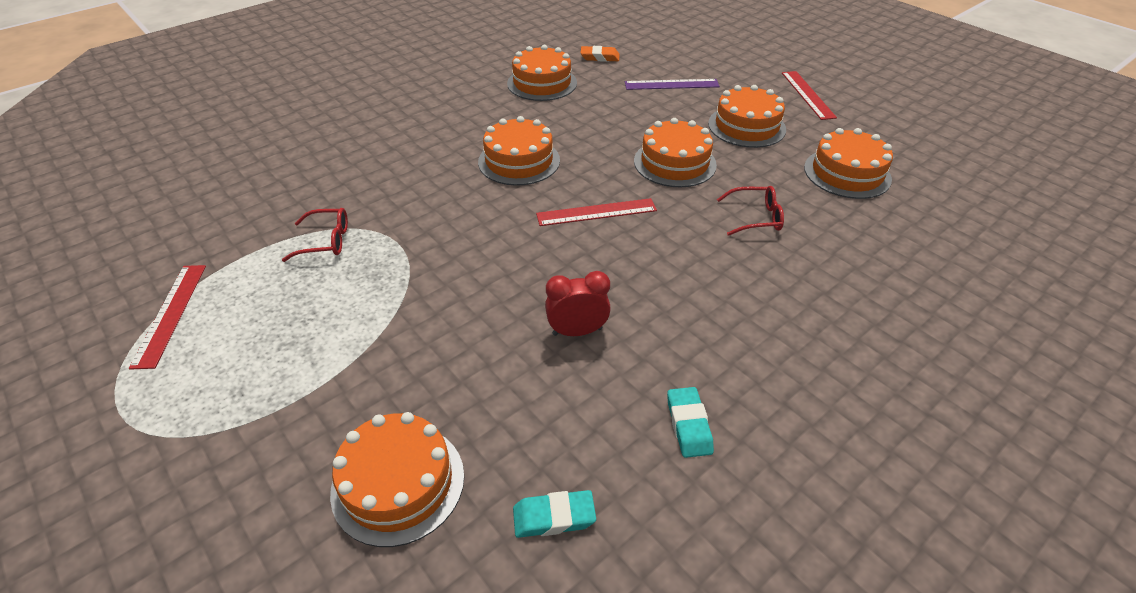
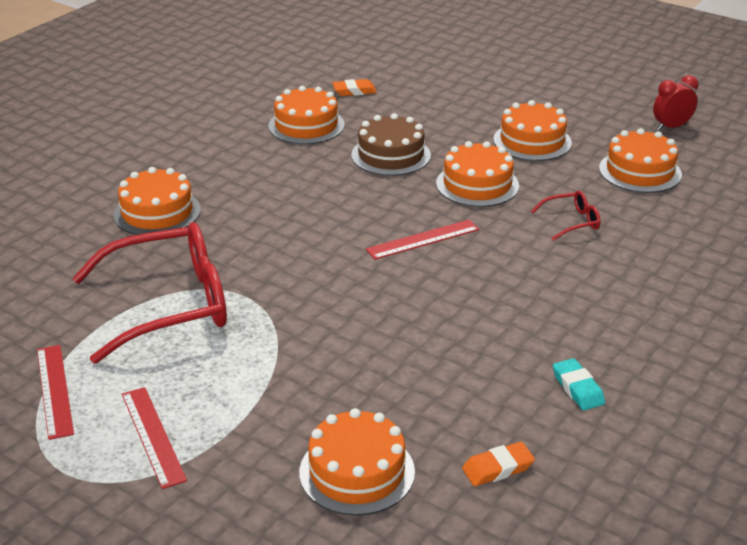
camera: 15 degrees left, 10 degrees down
red glasses [282,208,348,262] -> red glasses [72,222,227,364], size x2.35
orange cake [478,116,560,186] -> orange cake moved to [114,167,201,235]
turquoise eraser [513,490,596,538] -> orange eraser [462,442,535,486]
red clock [545,271,611,336] -> red clock moved to [653,75,698,131]
purple ruler [625,79,720,90] -> none
red ruler [782,71,837,120] -> red ruler moved to [122,387,187,489]
none -> brown cake [351,113,431,176]

